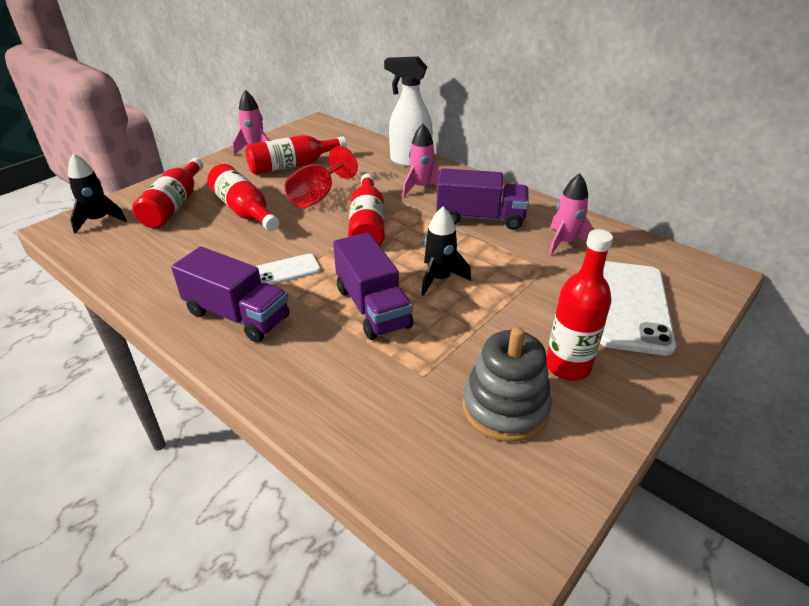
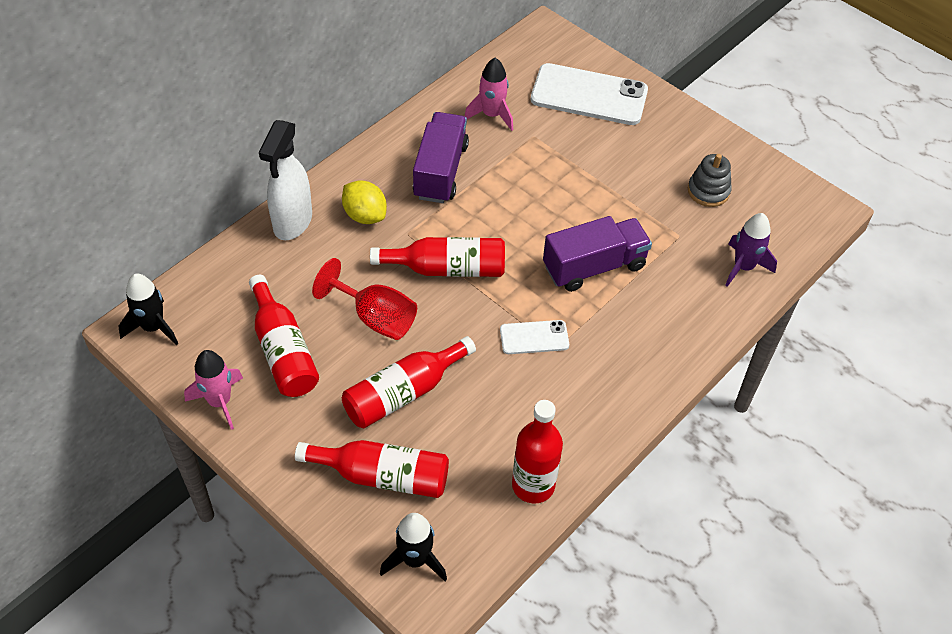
camera: 90 degrees left, 15 degrees up
purple truck [171,246,289,342] -> none
white phone [256,253,321,285] -> white phone turned 75 degrees counterclockwise [500,320,569,354]
pink rocket [403,124,440,196] -> yellow lemon [342,180,387,224]
black rocket [421,207,471,296] -> black rocket moved to [118,273,178,345]
grey stacking toy [462,327,552,442] -> grey stacking toy [688,154,732,207], size x0.67
red bottle [546,229,613,381] -> red bottle moved to [512,400,563,504]
none -> purple rocket [725,213,777,287]

